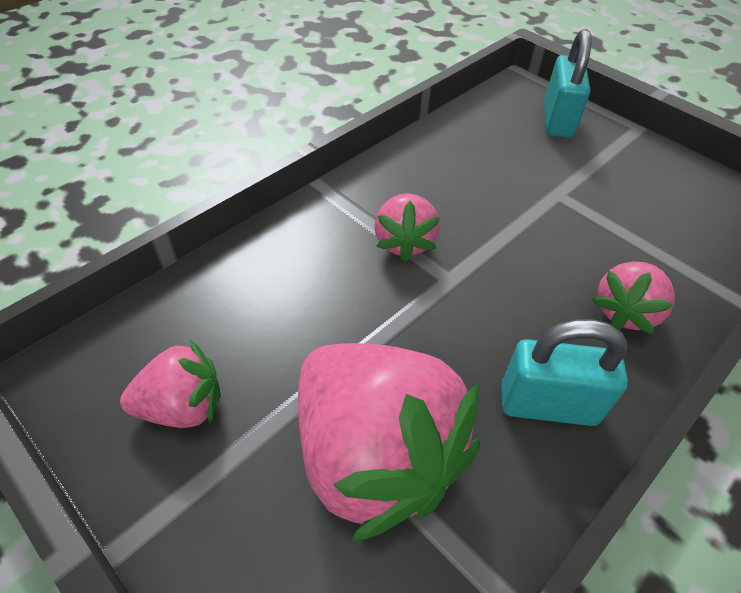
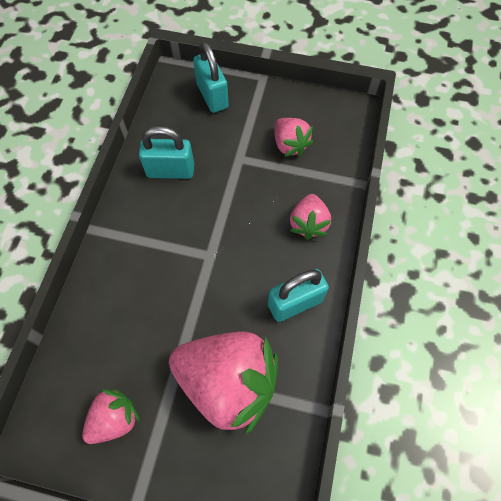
camera: 30 degrees left, 15 degrees up
pink strawberry [374,193,440,262] -> pink strawberry moved to [274,118,313,157]
none -> turquoise padlock [139,126,194,179]

